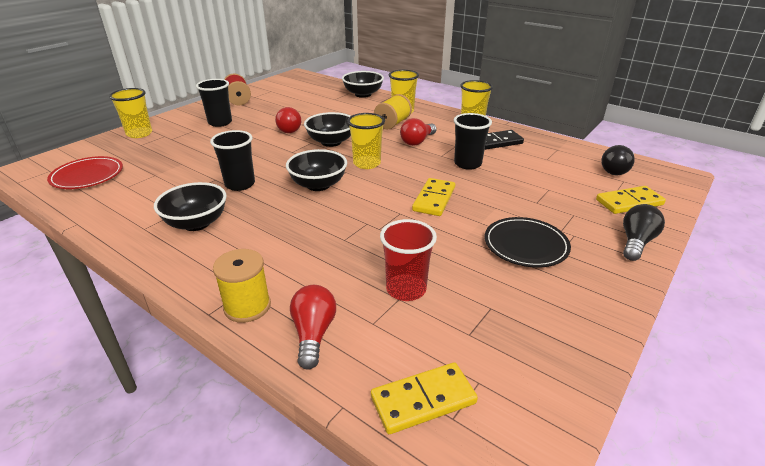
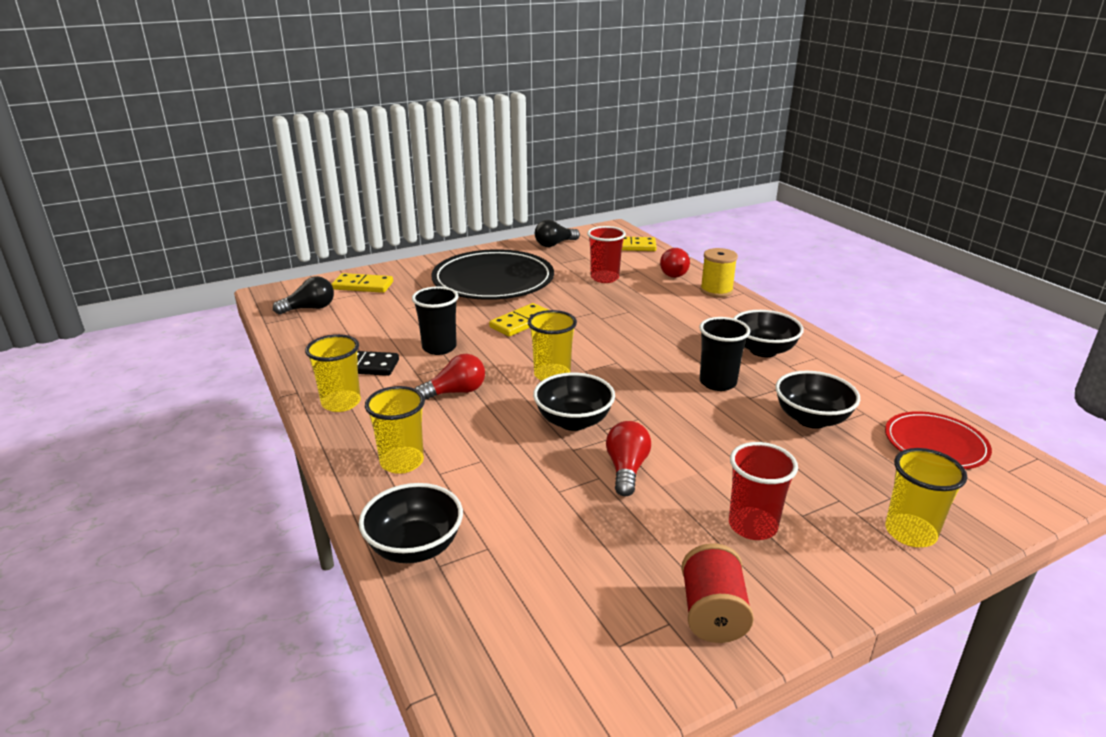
camera: 155 degrees left, 5 degrees down
black cup [196,79,232,127] -> red cup [729,442,798,540]
black bowl [286,149,347,191] -> black bowl moved to [775,371,860,429]
yellow spool [374,94,412,129] -> none
black plate [485,217,571,268] -> black plate [431,249,554,300], size x1.81
black light bulb [623,204,665,261] -> black light bulb moved to [535,220,580,247]

